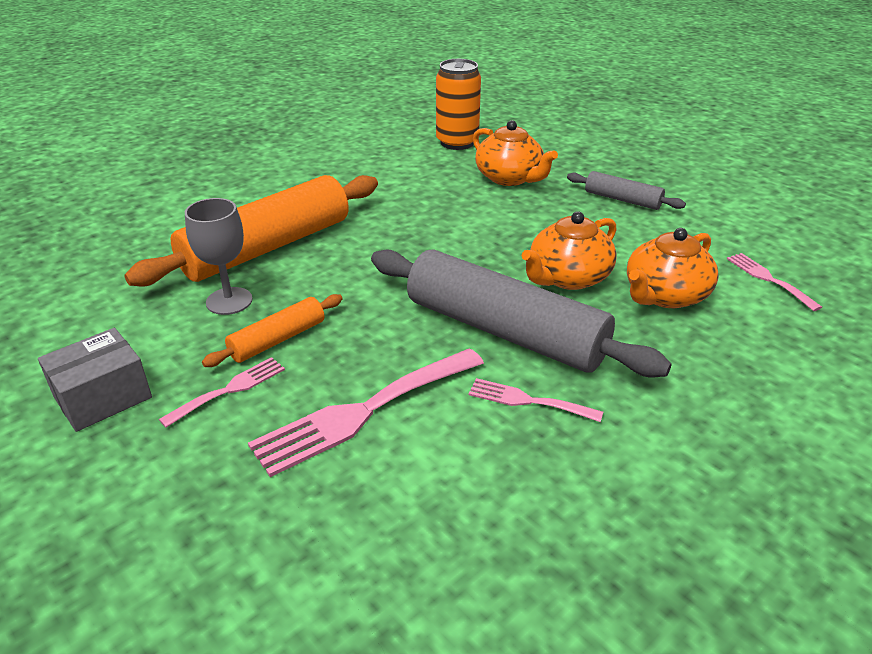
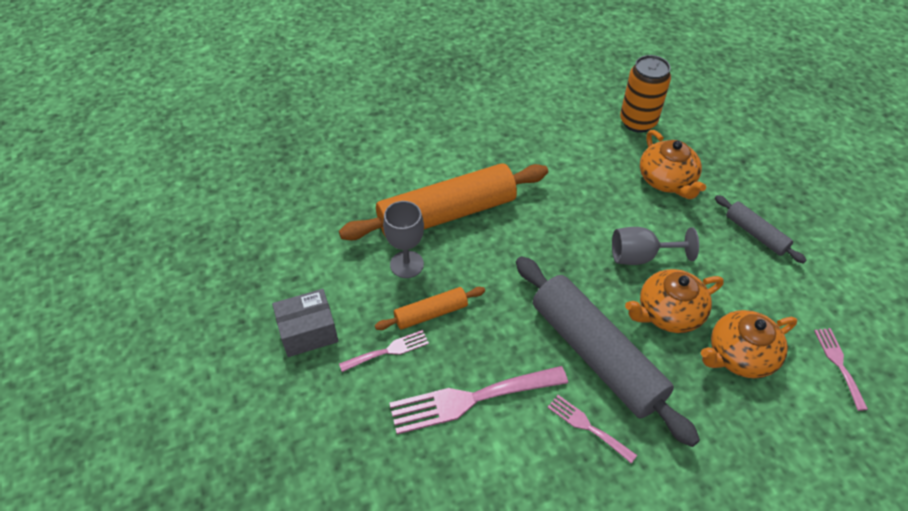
camera: 20 degrees right, 15 degrees up
none -> grey goblet [612,227,699,265]

